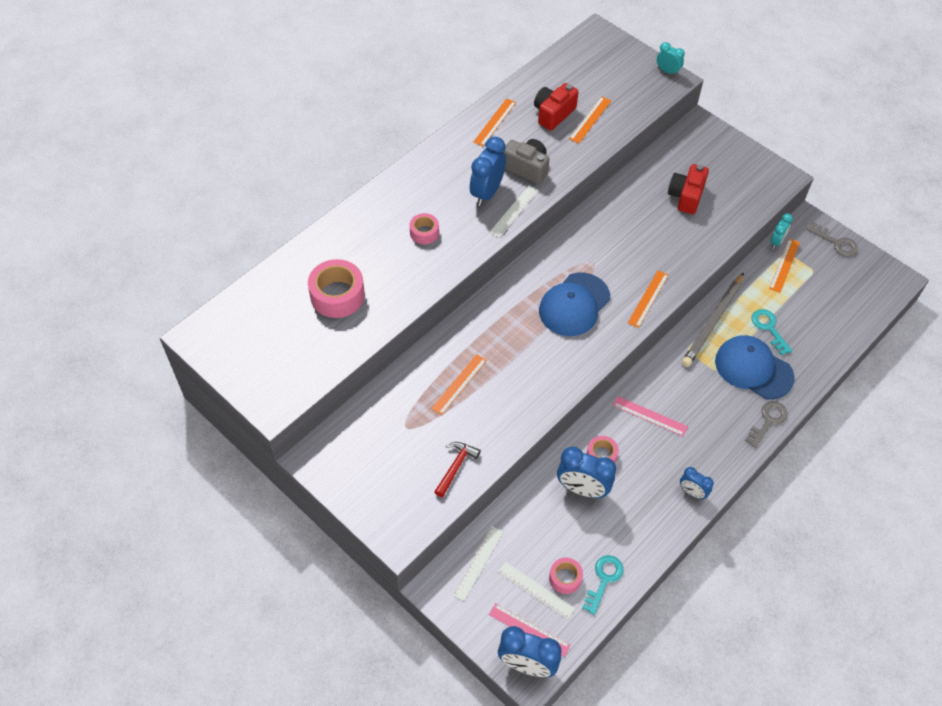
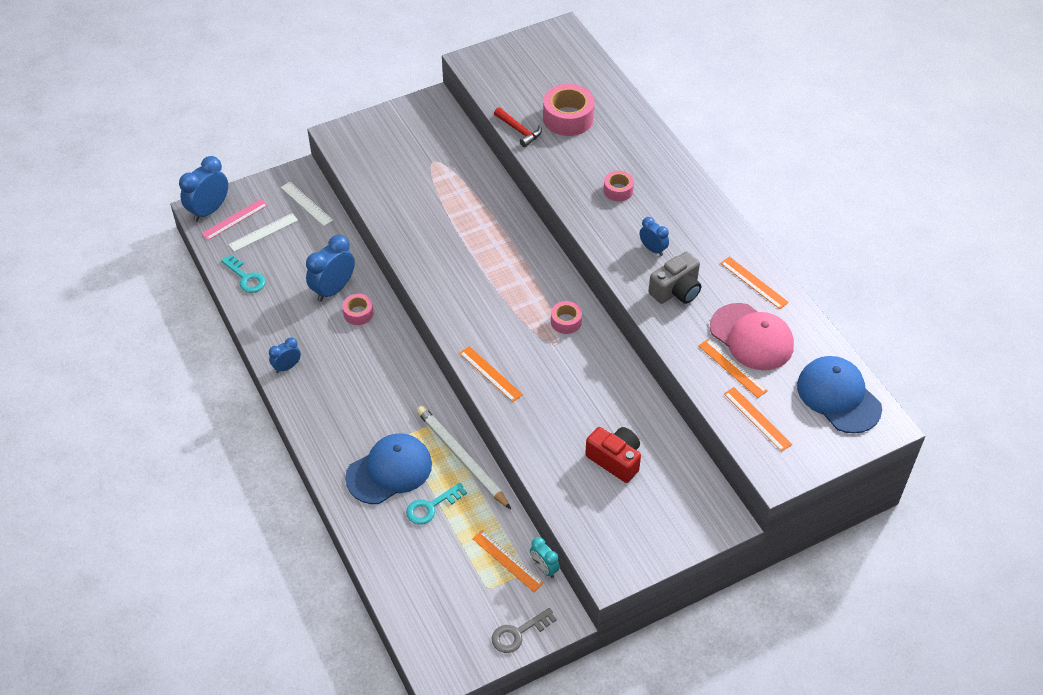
camera: 110 degrees right, 5 degrees down
orange ruler [431,354,487,415] -> orange ruler moved to [724,387,792,452]
red hammer [434,442,481,497] -> red hammer moved to [494,107,542,147]
blue clock [470,137,506,206] -> blue clock [640,217,669,256], size x0.57
white ruler [489,186,539,238] -> none
red camera [534,83,578,130] -> pink cap [710,303,794,370]
blue cap [539,273,610,336] -> blue cap moved to [797,356,882,434]
pink tape [549,558,583,594] -> pink tape moved to [551,301,582,334]
pink ruler [612,396,688,436] -> none
turquoise clock [657,42,685,76] -> none
grey pencil [682,272,744,367] -> white pencil [417,406,511,509]
grey key [745,401,788,448] -> none
turquoise key [751,309,792,355] -> turquoise key turned 150 degrees clockwise [406,483,467,525]

